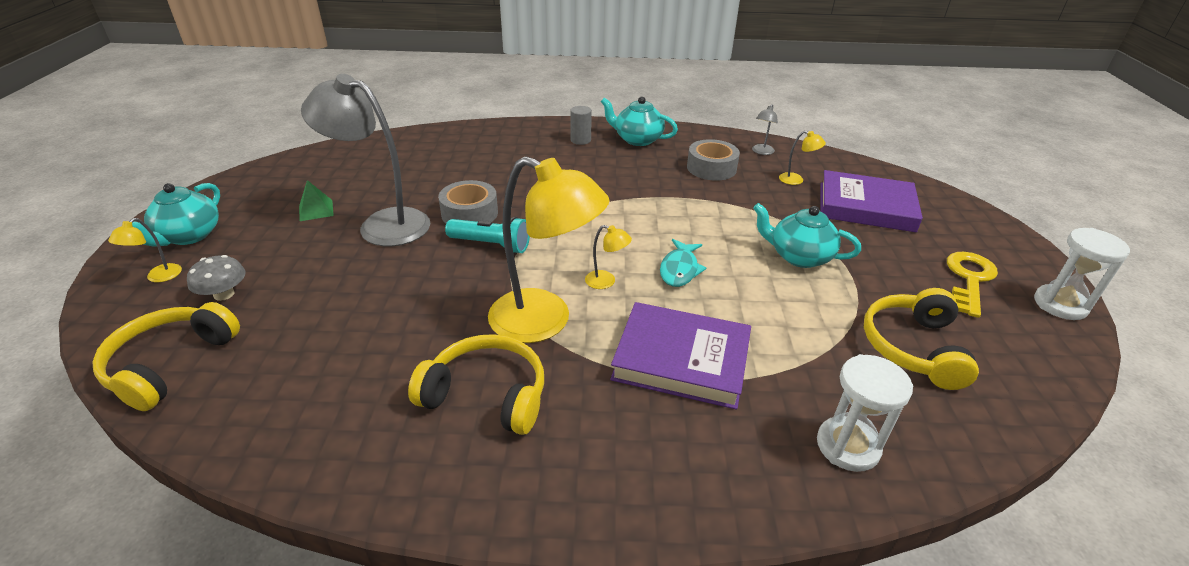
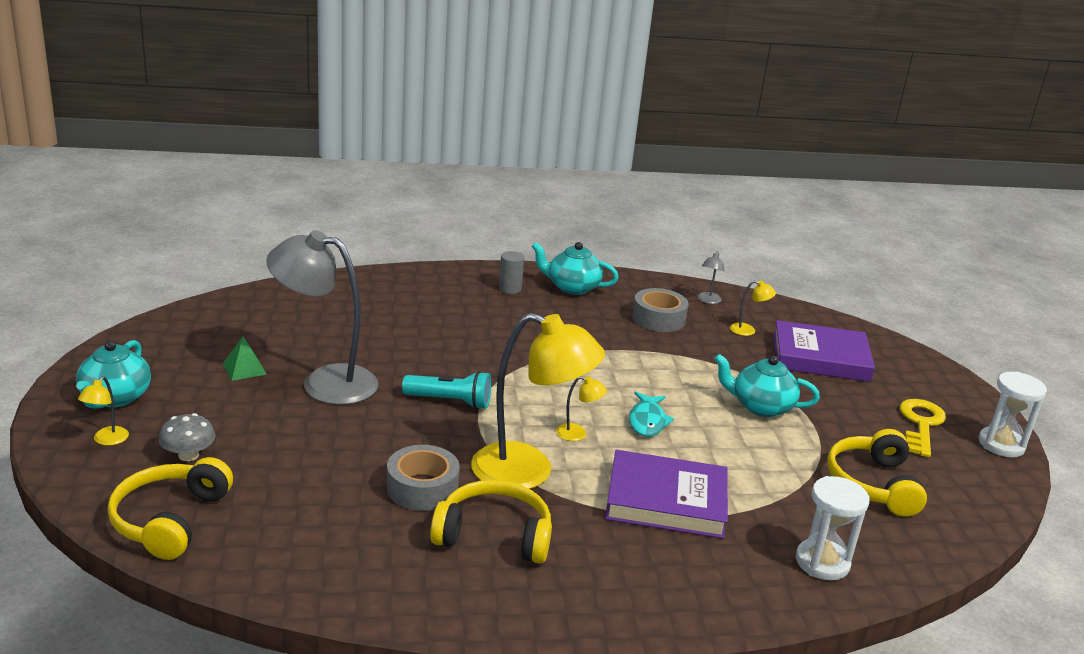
camera: 10 degrees left, 10 degrees down
grey tape [438,180,498,223] -> grey tape moved to [386,445,460,511]

